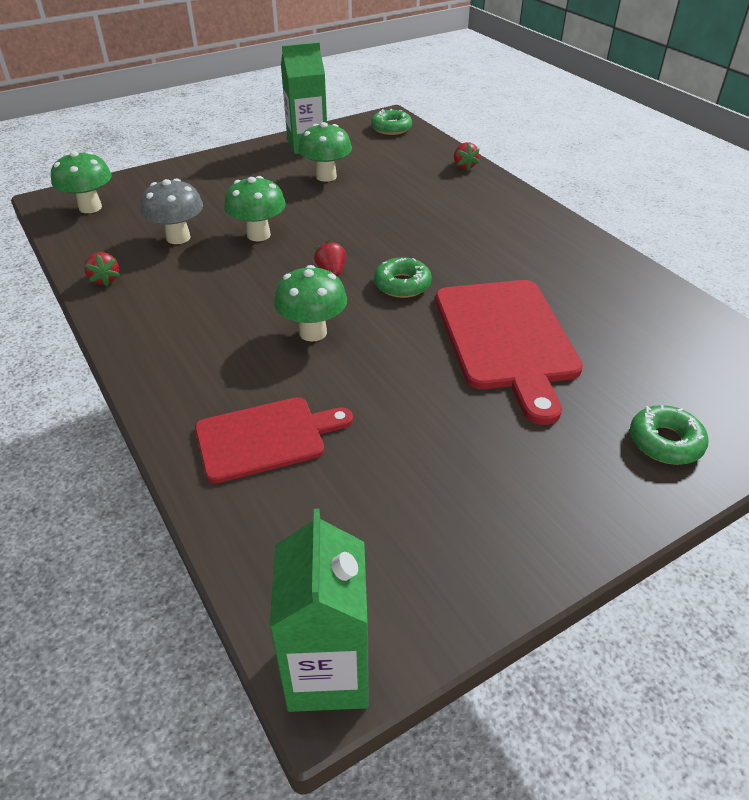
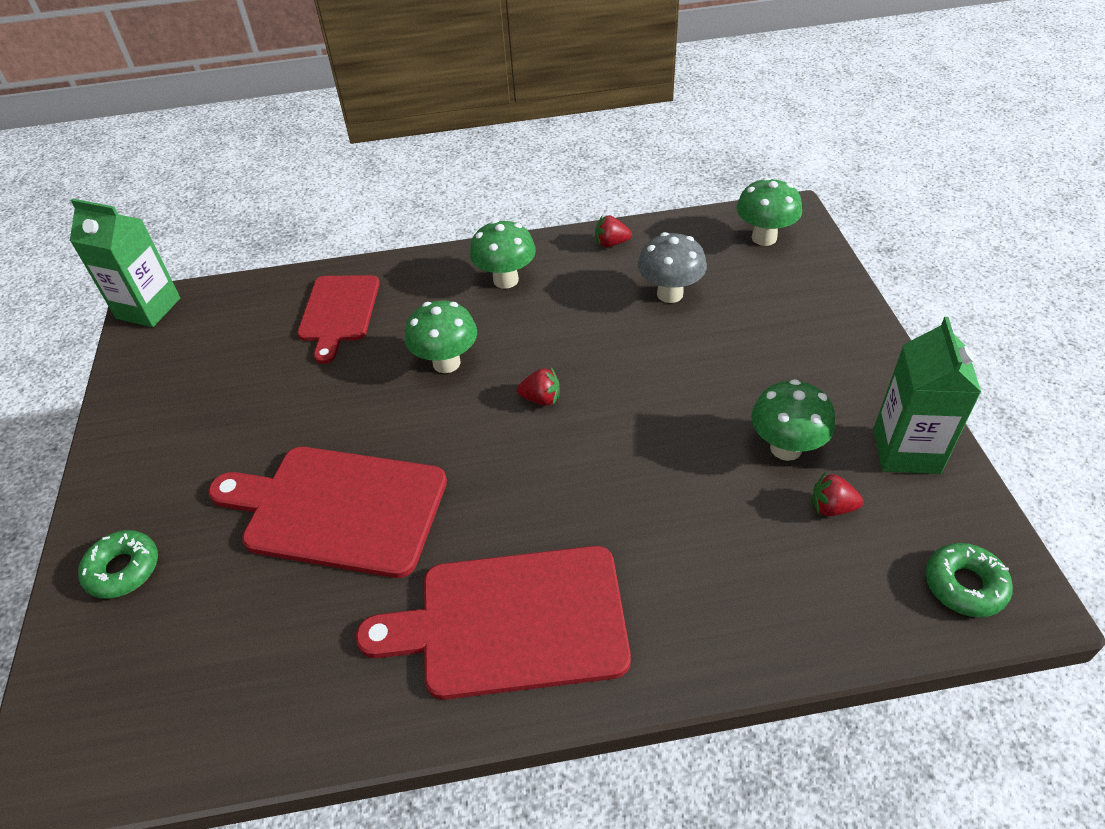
camera: 115 degrees right, 5 degrees up
green mushroom [224,176,286,241] -> green mushroom moved to [470,220,536,289]
green donut [374,257,432,298] -> none
red strawberry [454,142,480,171] -> red strawberry moved to [812,472,864,516]
none -> red cutting board [356,546,631,700]

